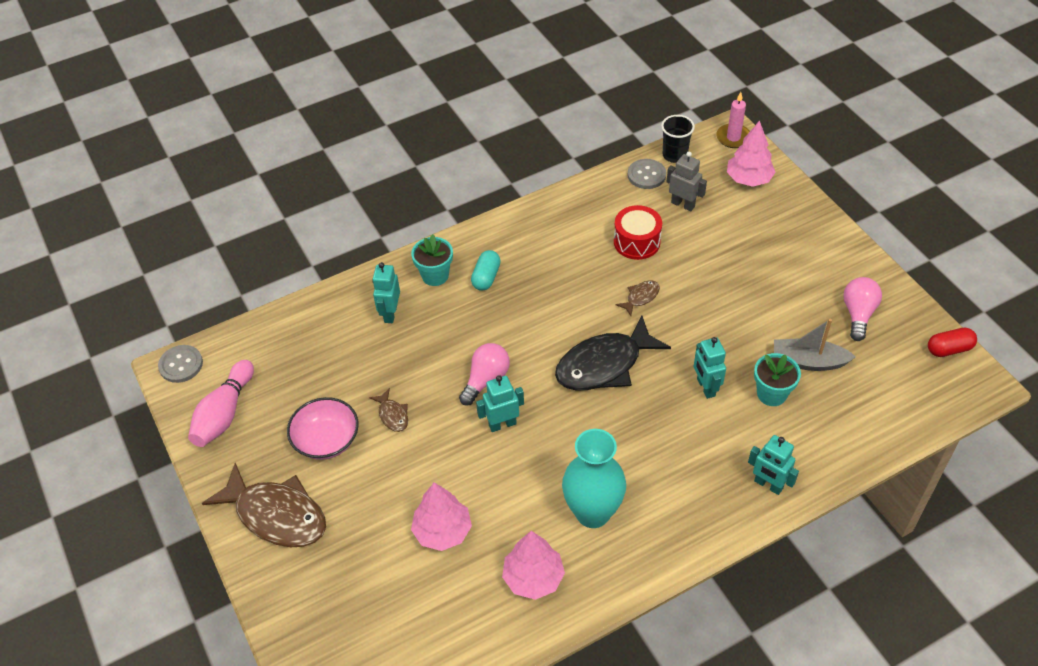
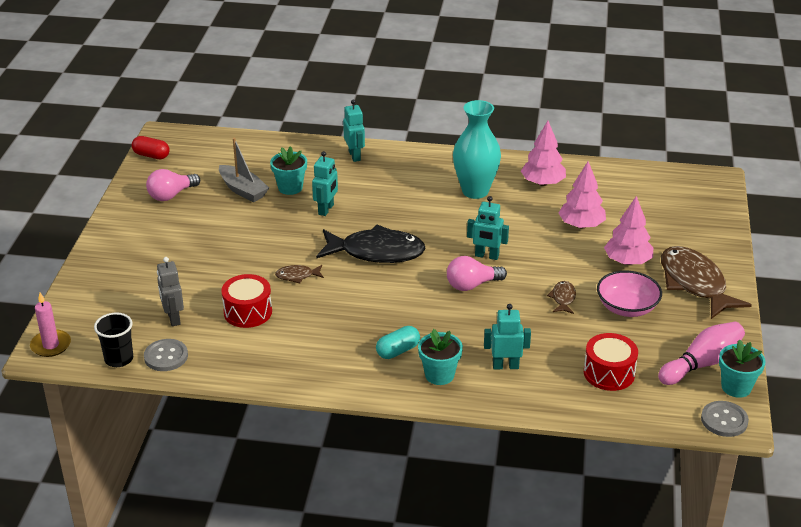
camera: 145 degrees left, 15 degrees down
turquoise robot [372,262,400,323] -> turquoise robot turned 135 degrees counterclockwise [484,304,531,369]
pink tree [727,120,776,187] -> pink tree moved to [604,196,653,265]
none -> red drum [584,333,638,391]
none -> turquoise flower pot [719,339,766,398]

